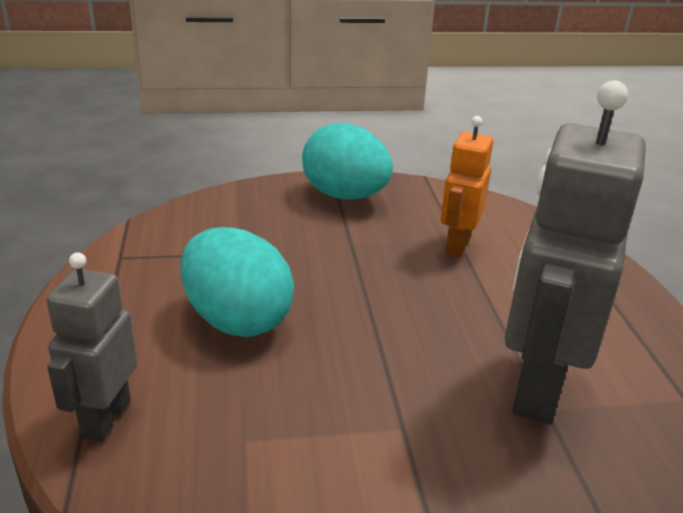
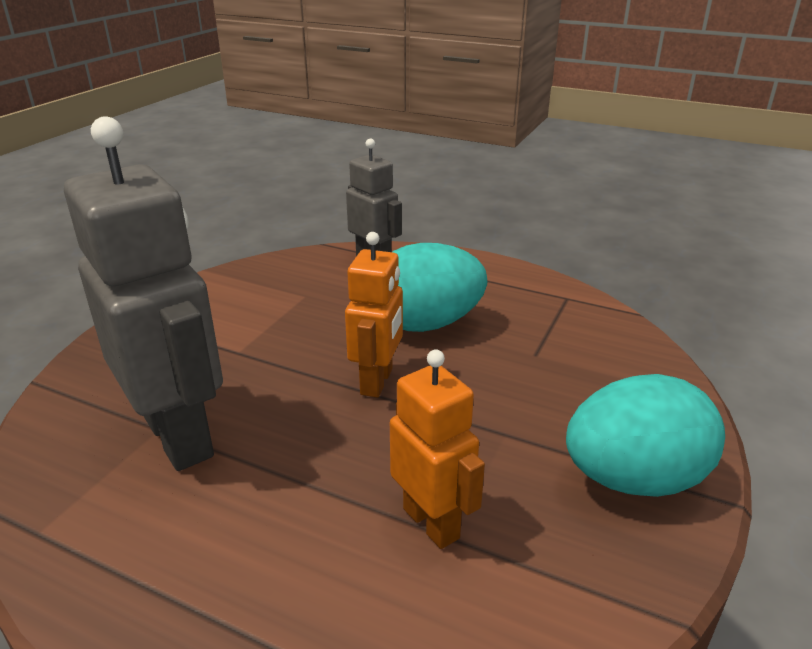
camera: 125 degrees right, 0 degrees up
none -> orange robot [345,232,403,398]

